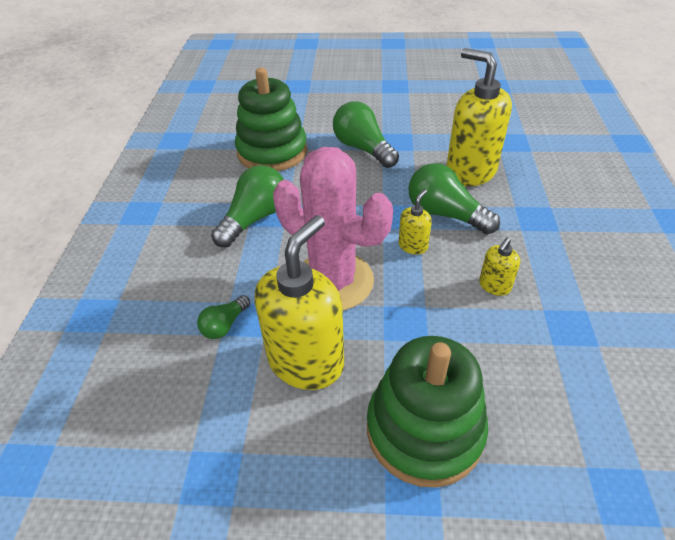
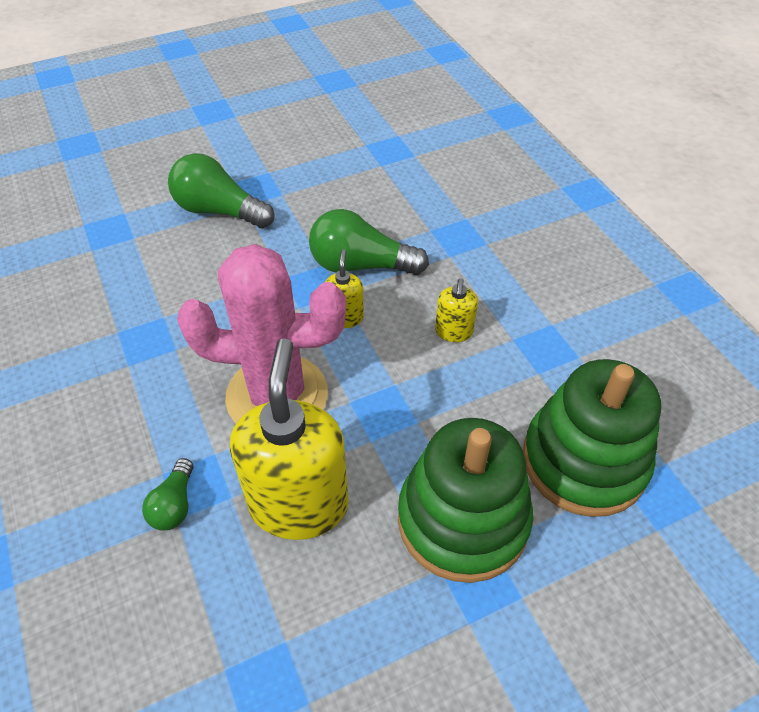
camera: 30 degrees left, 5 degrees up
green light bulb [211,165,284,247] -> none
green stacking toy [235,68,307,171] -> green stacking toy moved to [523,359,661,517]
yellow soap dispenser [446,48,512,186] -> none

